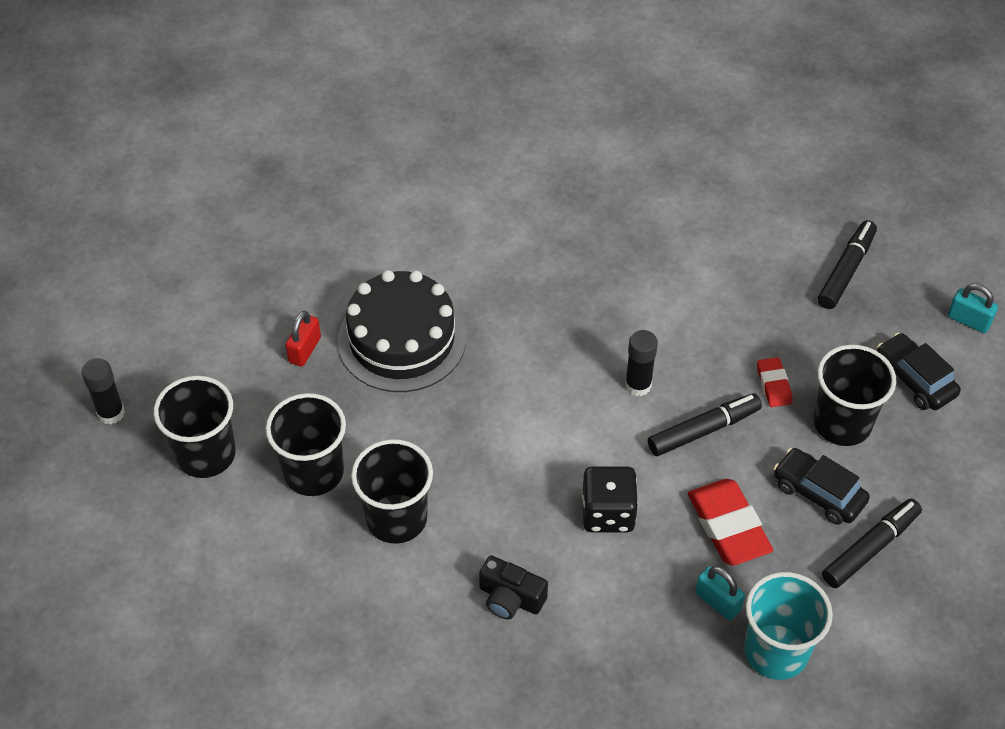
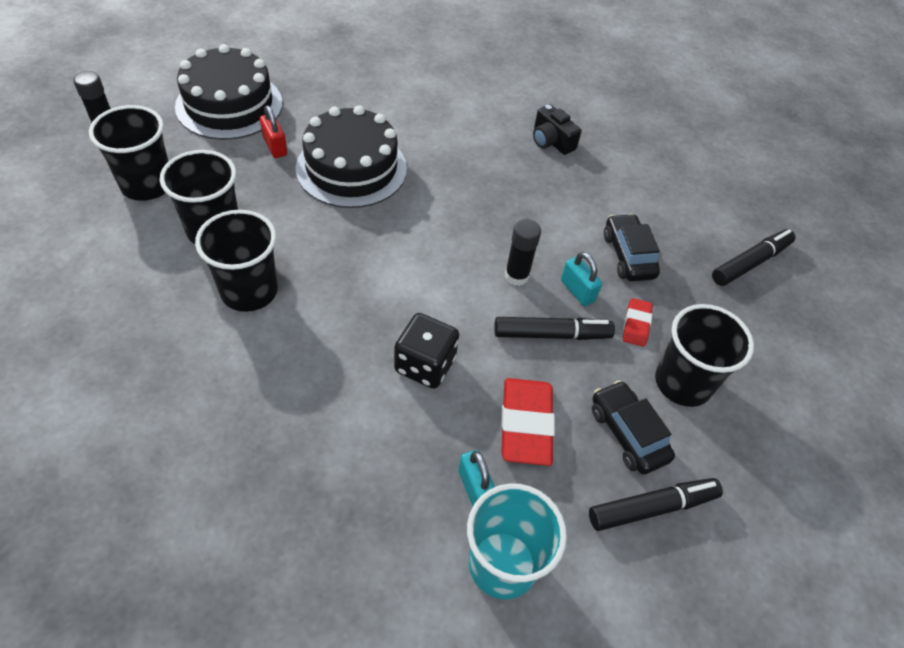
camera: 20 degrees right, 0 degrees up
red padlock [285,311,321,367] -> red padlock turned 75 degrees counterclockwise [260,105,287,158]
black camera [479,556,548,620] -> black camera moved to [533,104,581,155]
black car [877,333,961,410] -> black car moved to [604,213,660,281]
turquoise padlock [948,284,998,333] -> turquoise padlock moved to [561,252,602,306]
none -> black cake [175,44,282,140]

